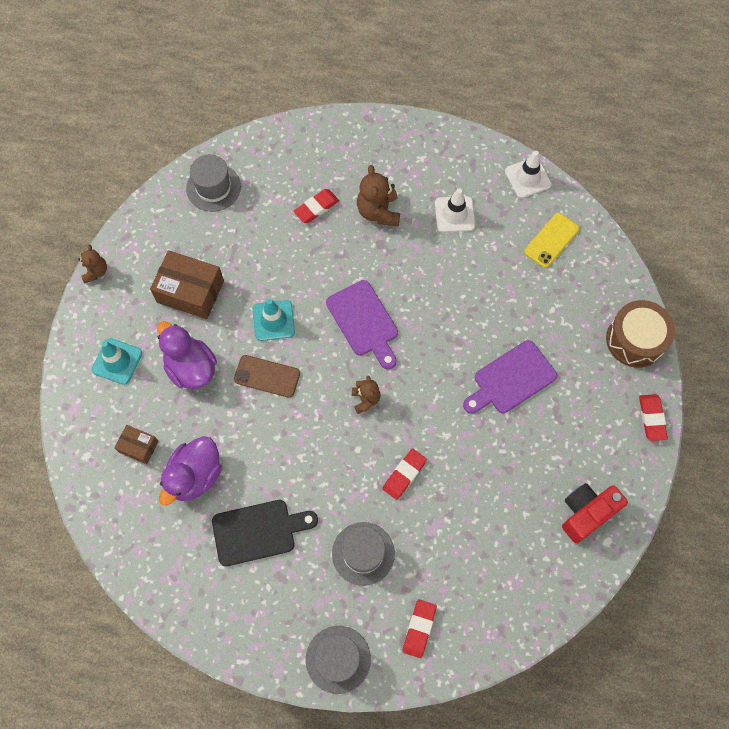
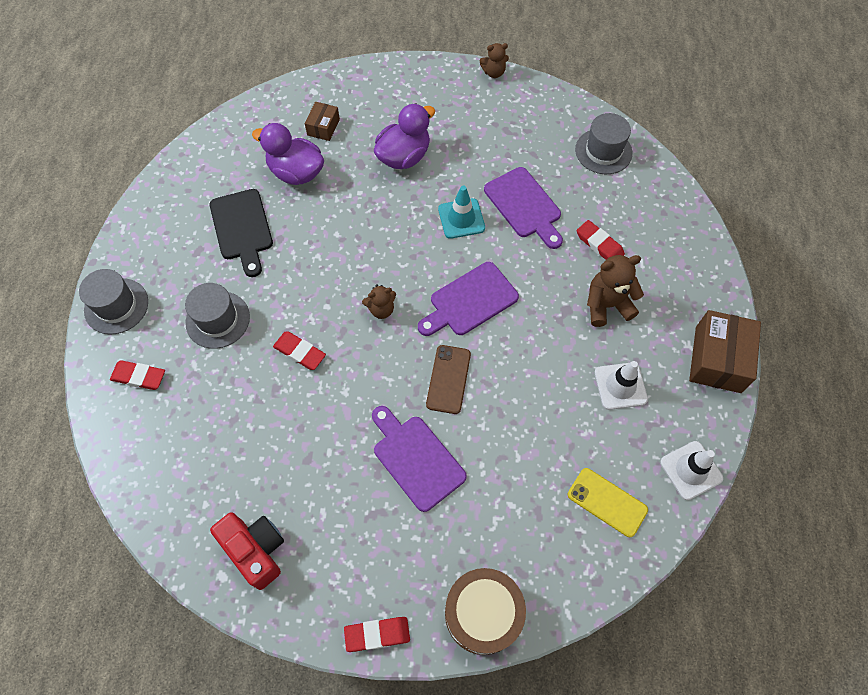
camera: 85 degrees right, 5 degrees down
turquoise traffic cone [92,338,142,385] -> none
brown box [150,250,224,319] -> brown box moved to [689,310,761,393]
brown phone [234,355,300,398] -> brown phone moved to [426,345,471,414]
none -> purple cutting board [484,167,563,249]

